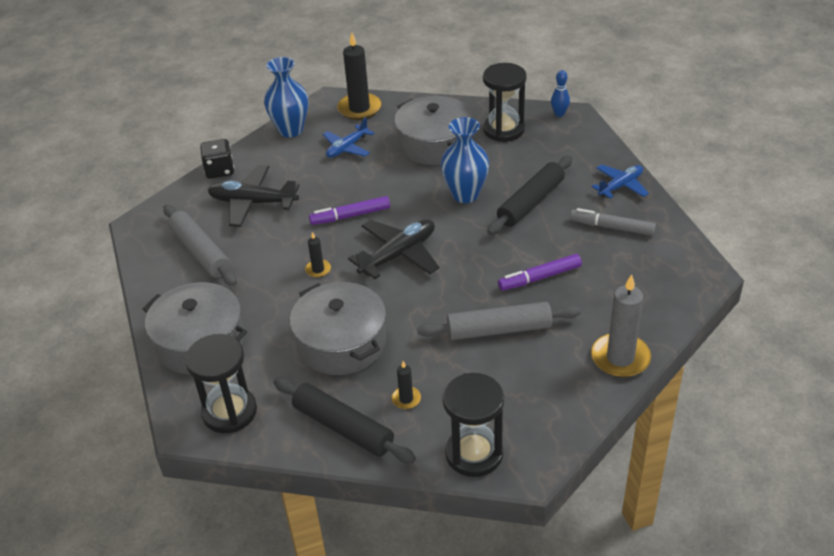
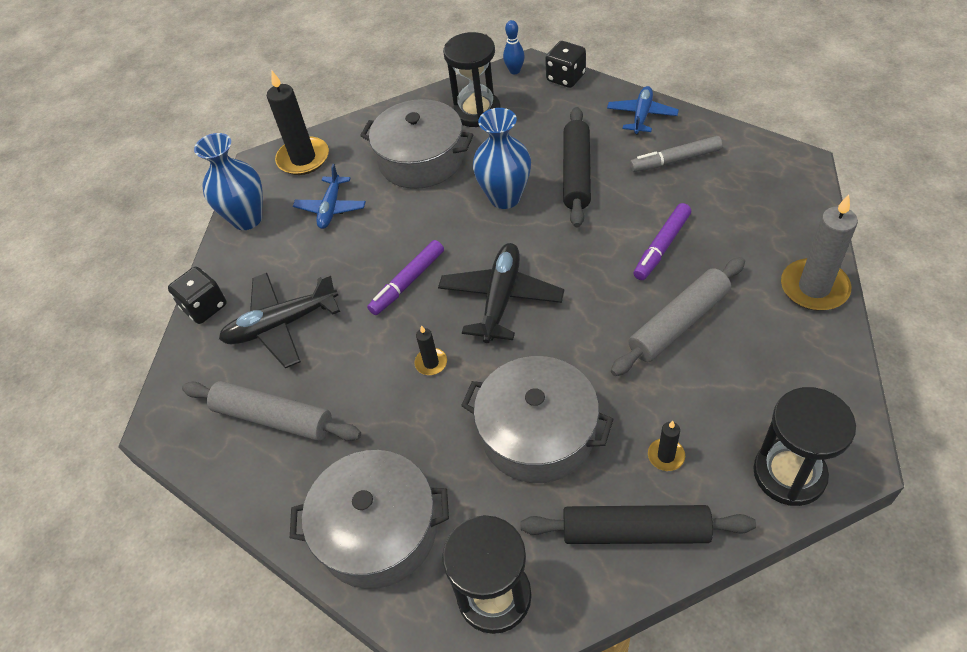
camera: 30 degrees left, 10 degrees up
none -> black dice [545,41,586,88]

